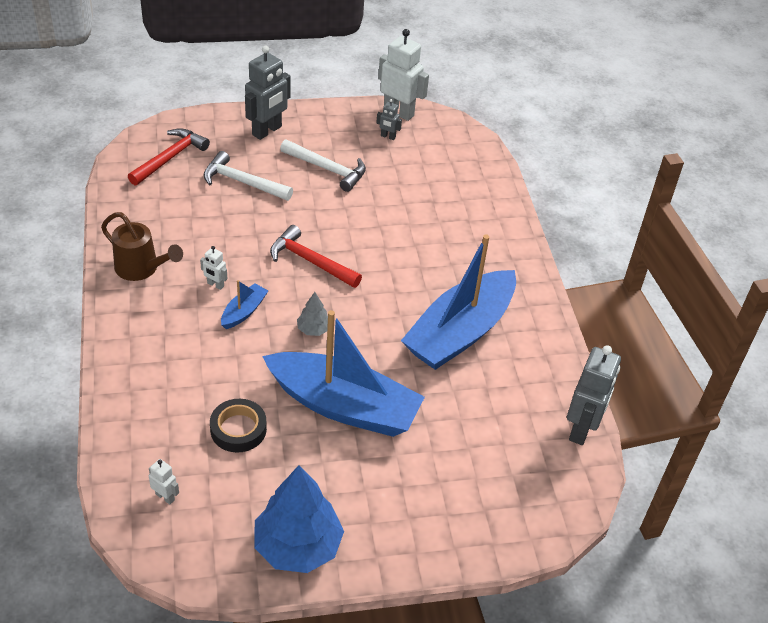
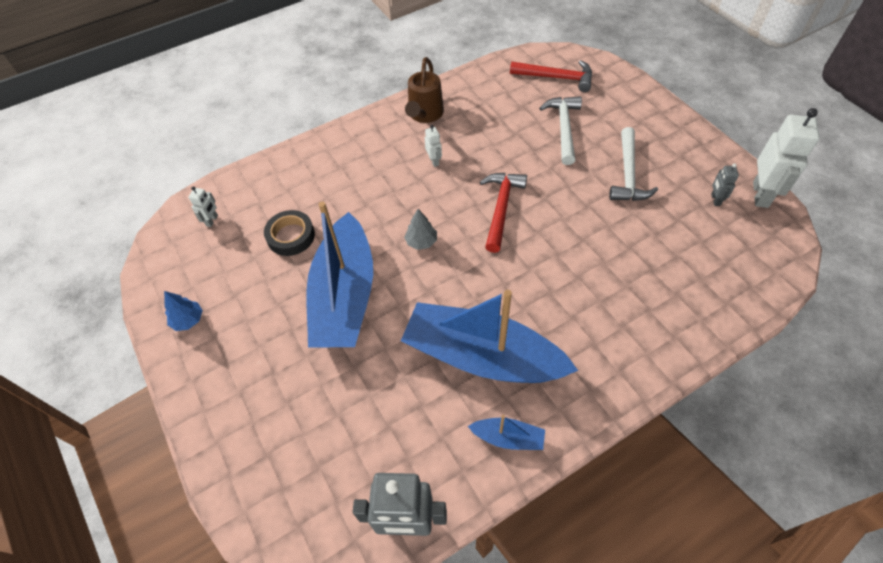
camera: 75 degrees right, 10 degrees up
white robot [200,246,228,290] -> white robot turned 150 degrees clockwise [425,125,442,167]
blue boat [221,280,268,329] -> blue boat moved to [468,415,545,450]
grey robot [245,46,291,140] -> none
blue tree [254,465,344,573] -> blue tree [164,291,203,331], size x0.46

